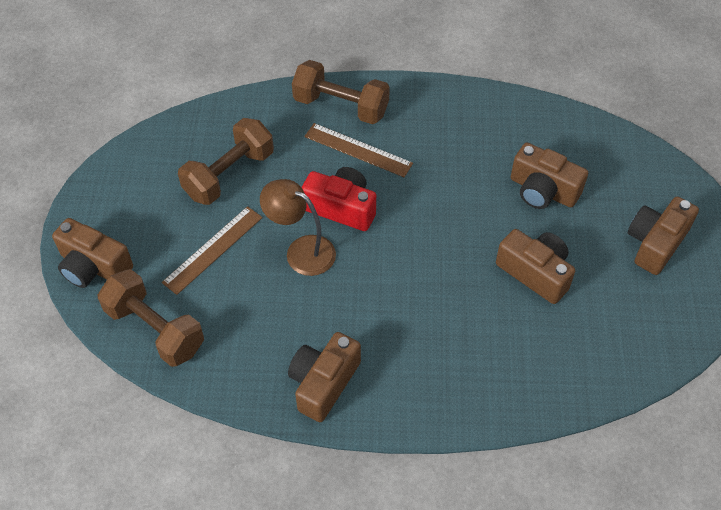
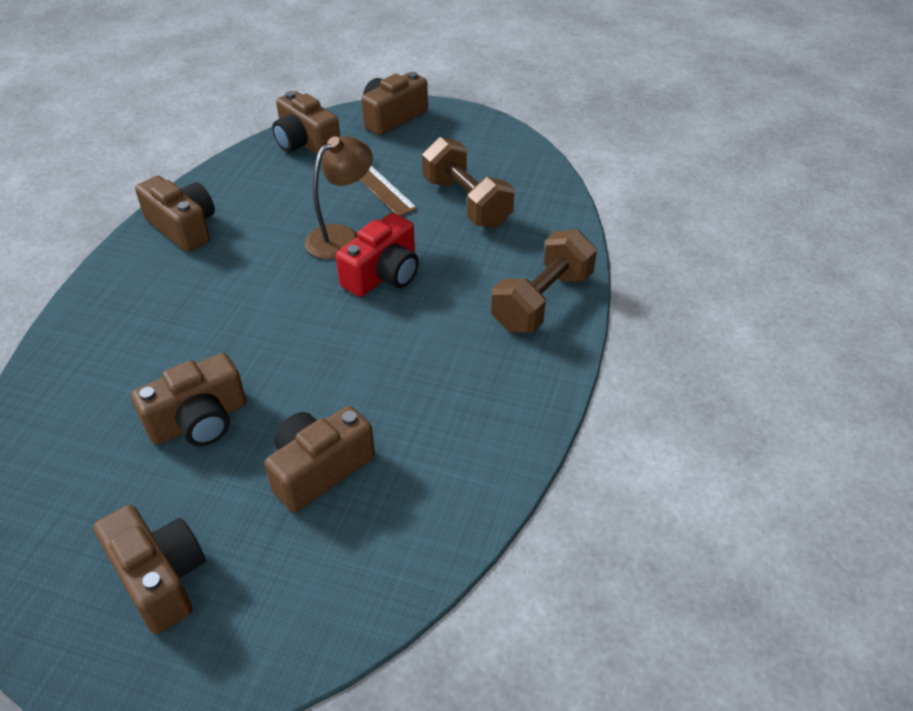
camera: 105 degrees right, 10 degrees down
brown dumbbell [98,269,204,367] -> brown camera [272,91,340,155]
brown ruler [304,123,413,177] -> none

